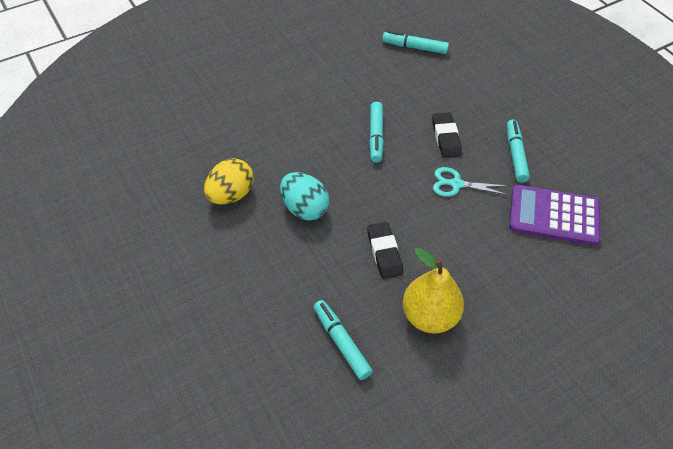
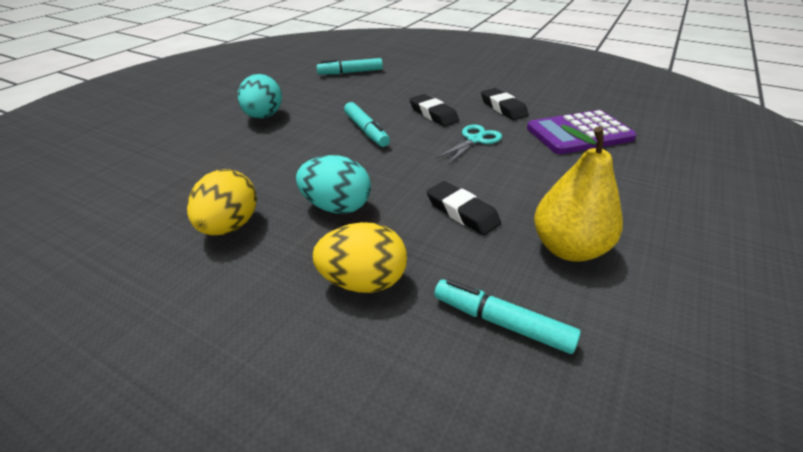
camera: 30 degrees left, 15 degrees down
turquoise scissors [433,167,509,197] -> turquoise scissors turned 150 degrees clockwise [436,124,502,164]
turquoise marker [507,120,530,183] -> black eraser [481,88,529,120]
none -> turquoise egg [237,74,282,118]
none -> yellow egg [312,222,407,293]

